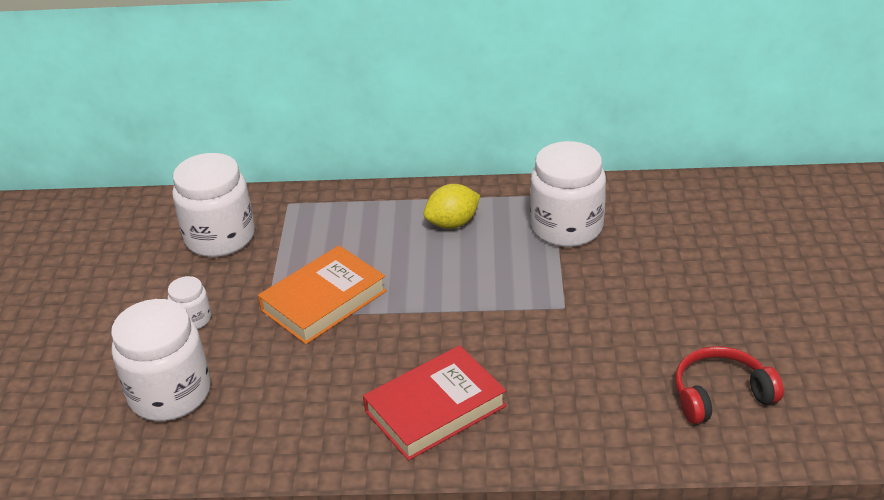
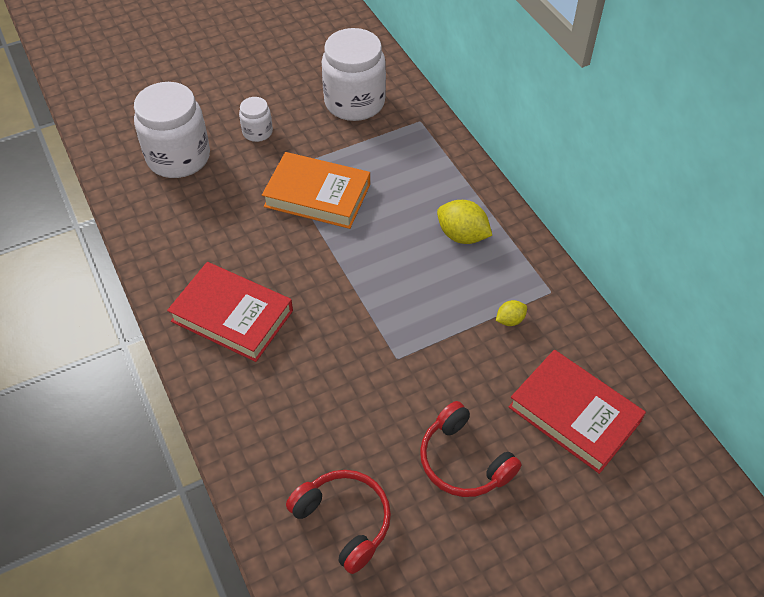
camera: 60 degrees right, 15 degrees up
white jar [530,141,606,247] -> yellow lemon [496,300,527,326]
none -> red headphones [420,401,522,497]
none -> red book [509,350,646,474]

